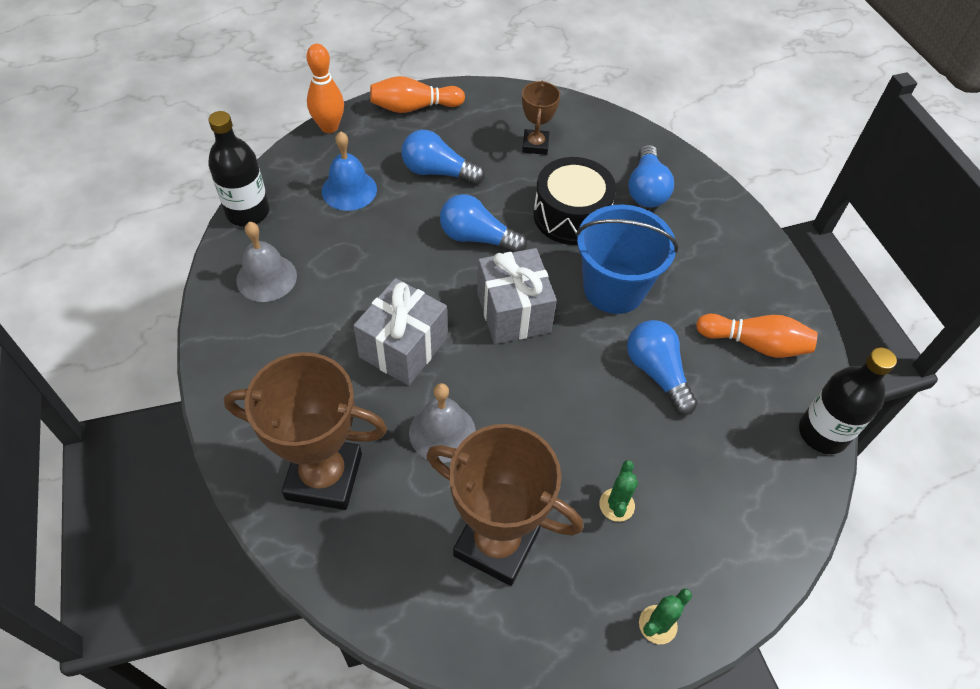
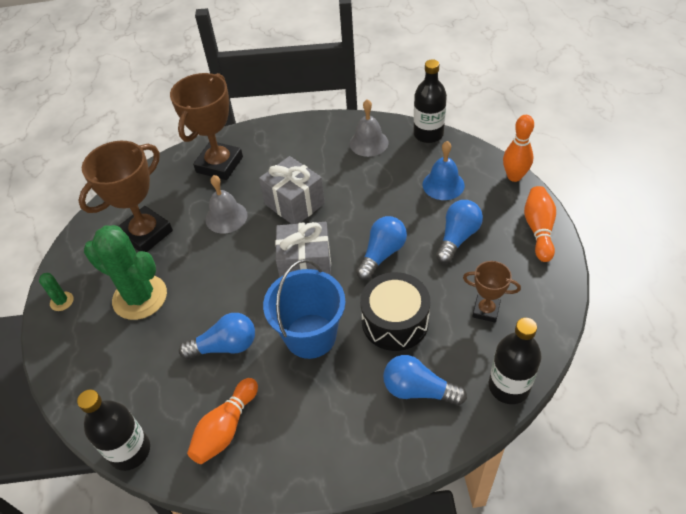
camera: 110 degrees right, 5 degrees down
green cactus [599,460,638,522] -> green cactus [84,225,167,320], size x2.32
none -> black bottle [489,318,541,404]

